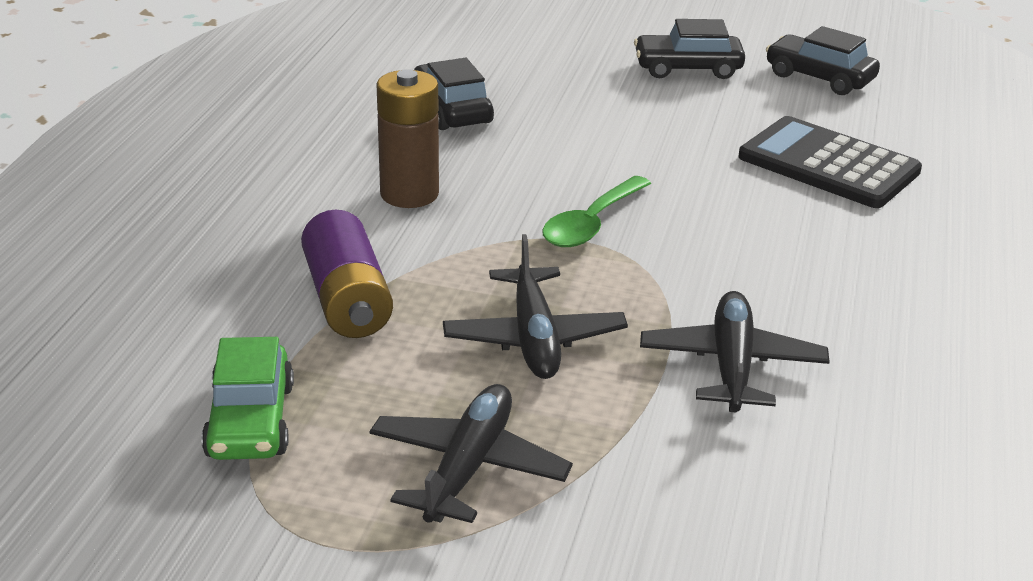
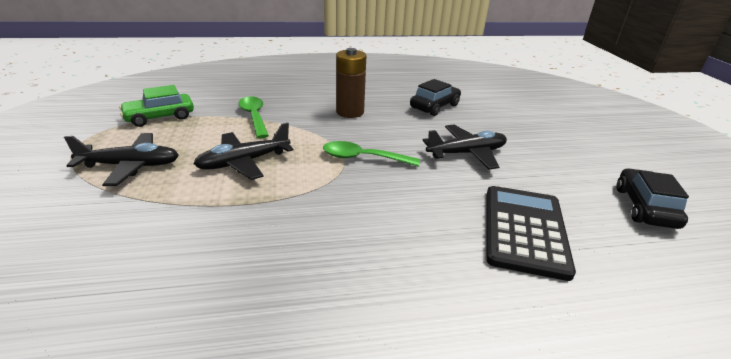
camera: 65 degrees right, 0 degrees up
purple battery [301,209,393,338] -> green spoon [238,96,269,138]
black car [634,19,745,79] -> none
black plane [640,291,830,413] -> black plane moved to [423,124,507,170]

